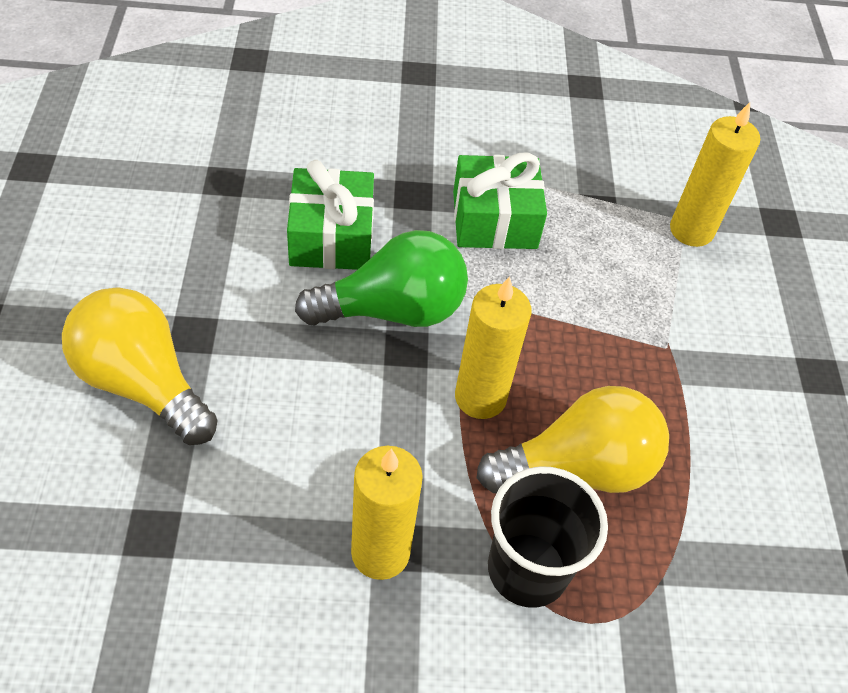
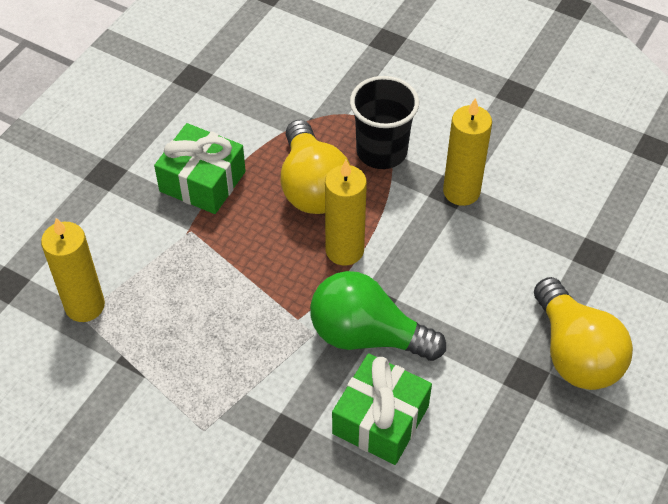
camera: 145 degrees left, 0 degrees up
green gift [453,152,547,249] -> green gift moved to [154,123,246,214]
yellow light bulb [477,386,669,493] -> yellow light bulb turned 120 degrees counterclockwise [281,120,350,214]

